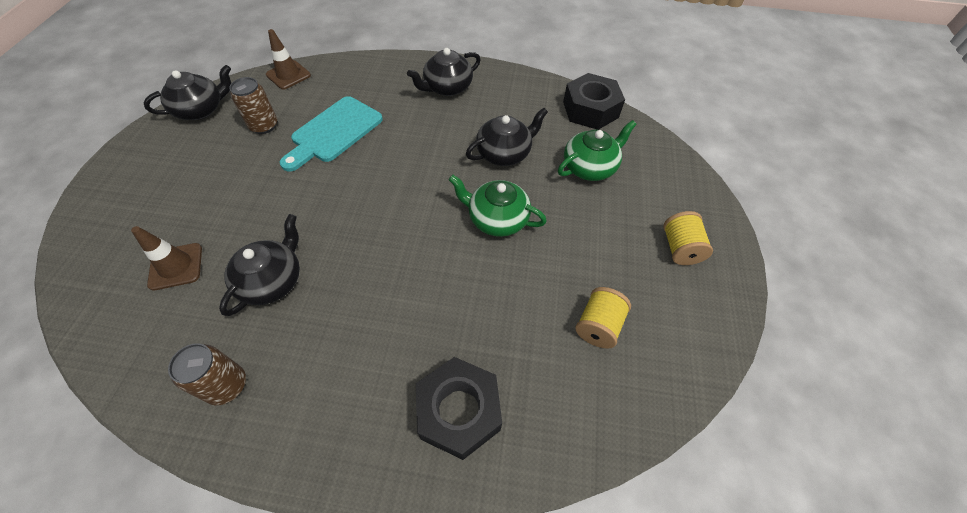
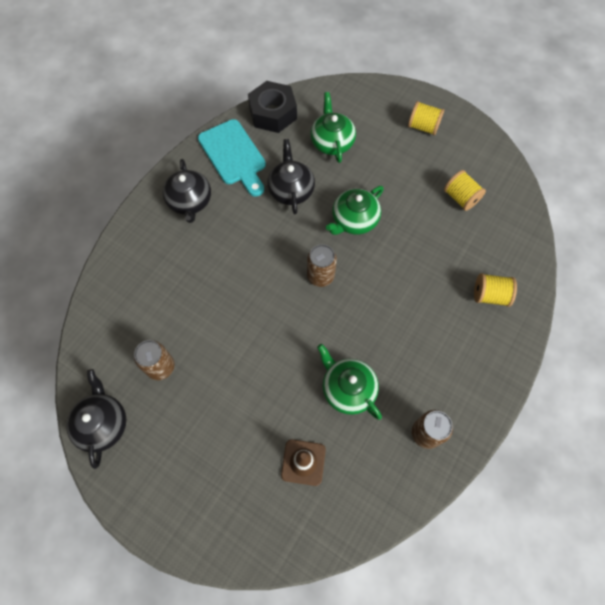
camera: 65 degrees left, 10 degrees up
black teapot [219,214,300,316] -> green teapot [317,344,382,420]
brown traffic cone [266,29,311,90] -> none
turquoise cutting board [280,96,383,172] -> turquoise cutting board moved to [198,119,266,197]
black nut [416,357,502,460] -> yellow spool [474,273,517,307]
none -> brown can [307,244,337,287]

